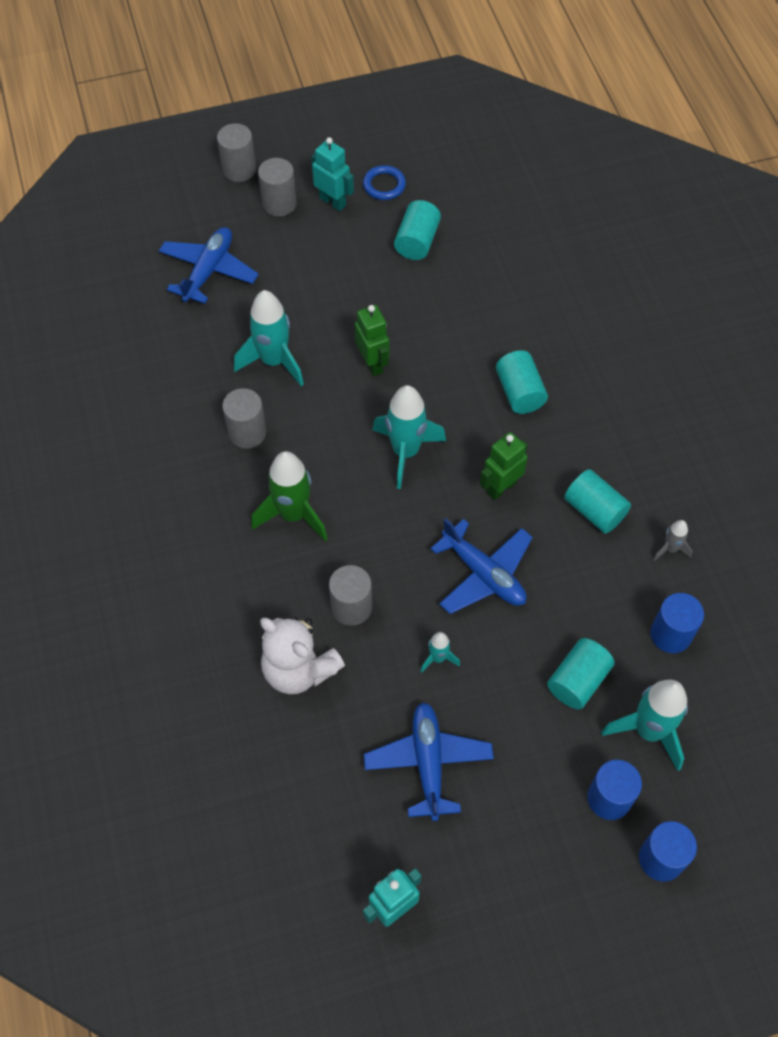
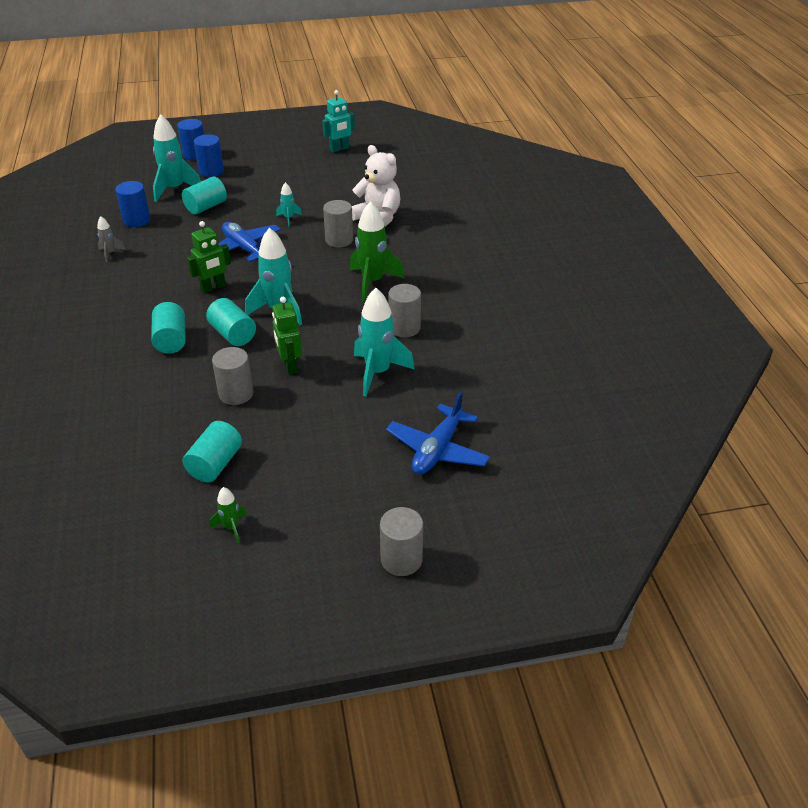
camera: 175 degrees left, 20 degrees down
grey cylinder [258,158,297,217] -> grey cylinder moved to [212,347,253,405]
turquoise robot [311,137,354,211] -> none
blue ring [363,165,406,200] -> green rocket [210,487,247,544]
blue plane [364,702,494,821] -> none
turquoise cylinder [564,469,631,534] -> turquoise cylinder moved to [206,298,256,346]

